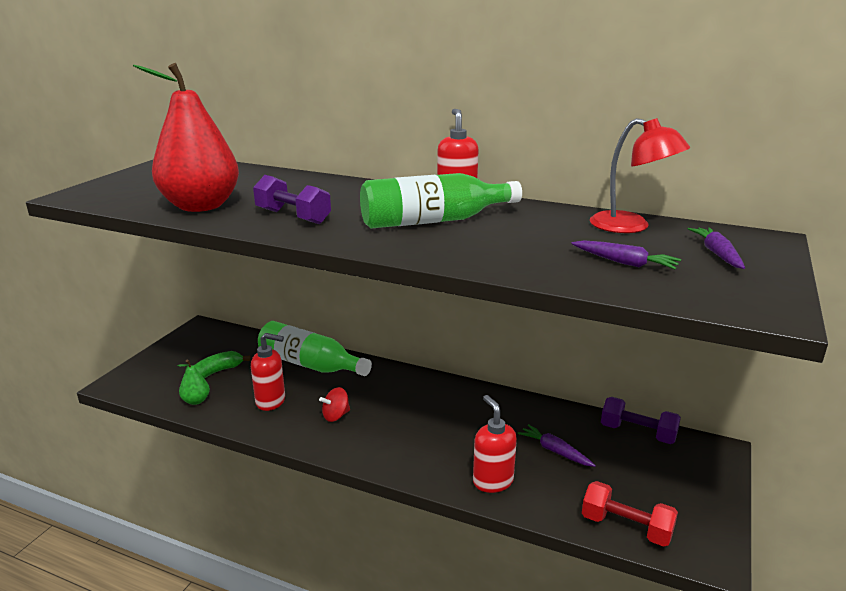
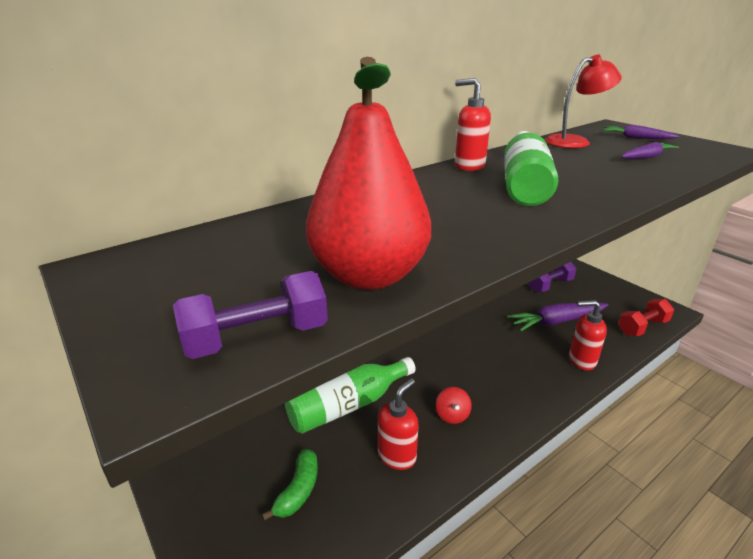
camera: 60 degrees left, 5 degrees up
green pear [177,360,210,405] -> none
green banana [194,351,250,379] -> green banana turned 150 degrees counterclockwise [262,449,318,521]
purple dumbbell [253,175,331,224] -> purple dumbbell moved to [173,271,328,359]
purple carrot [518,424,596,467] -> purple carrot [507,302,608,332], size x1.75

